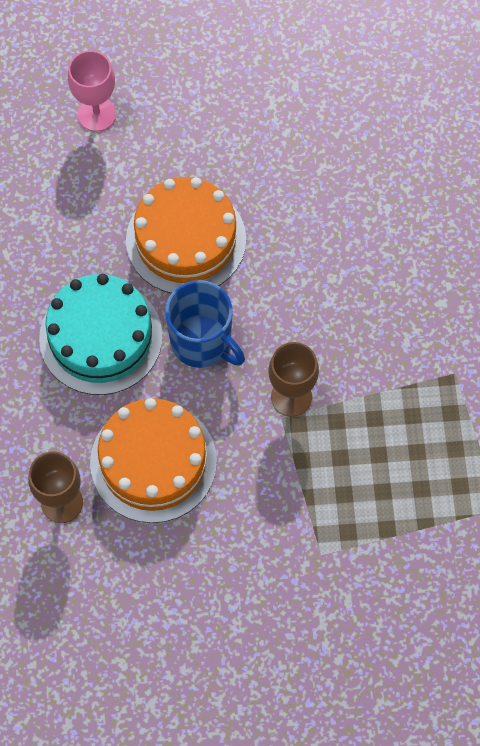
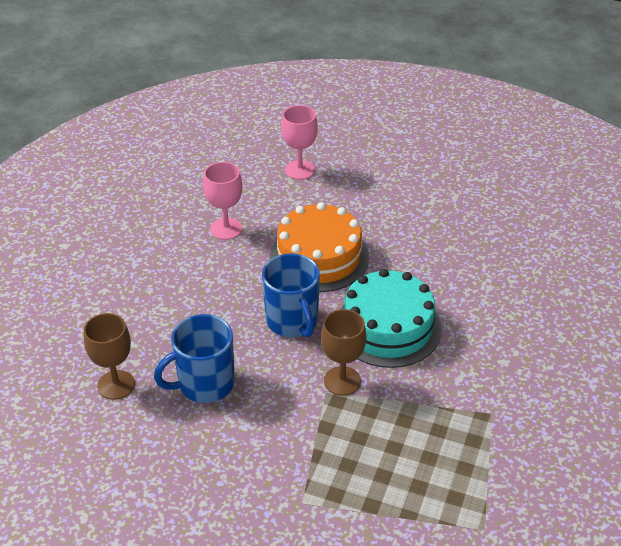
camera: 25 degrees right, 25 degrees down
turquoise cake [39,274,163,395] -> turquoise cake moved to [341,269,442,368]
orange cake [90,398,217,523] -> blue mug [154,314,235,403]
none -> pink goblet [203,162,243,240]

